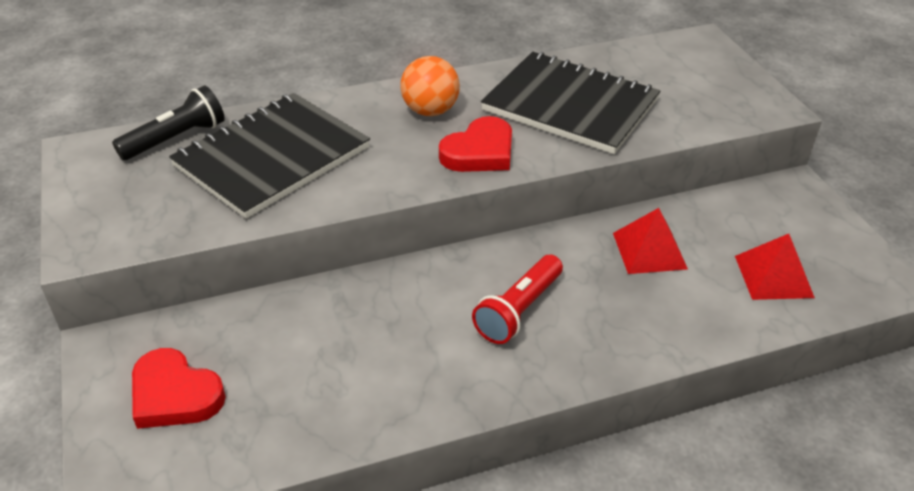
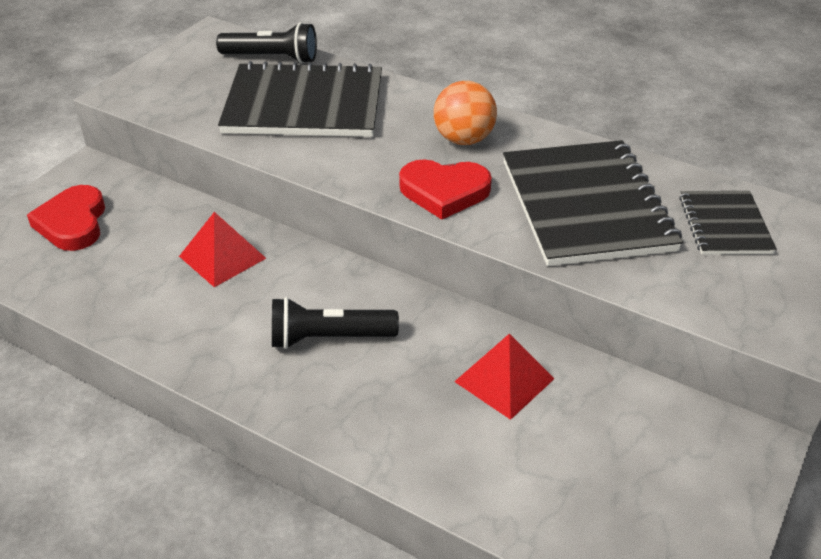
camera: 50 degrees right, 0 degrees up
red flashlight [472,255,563,344] -> black flashlight [272,297,399,349]
red pyramid [735,234,815,300] -> red pyramid moved to [179,212,266,287]
none -> black notebook [679,191,777,255]

